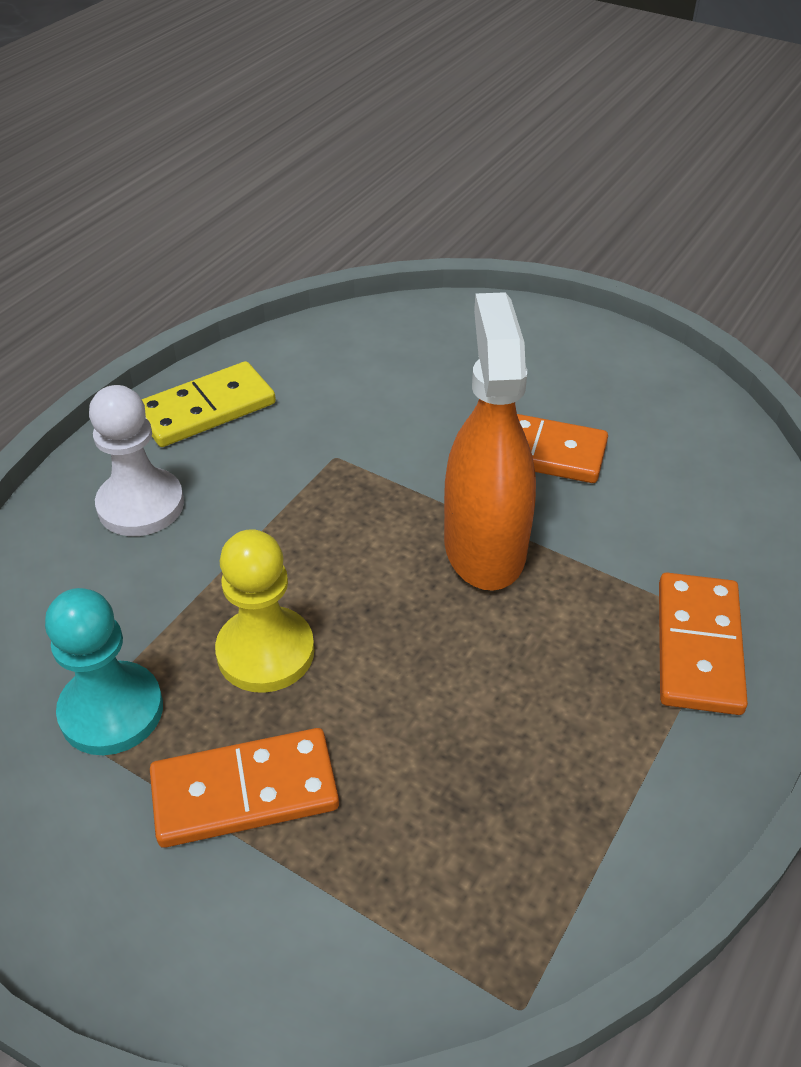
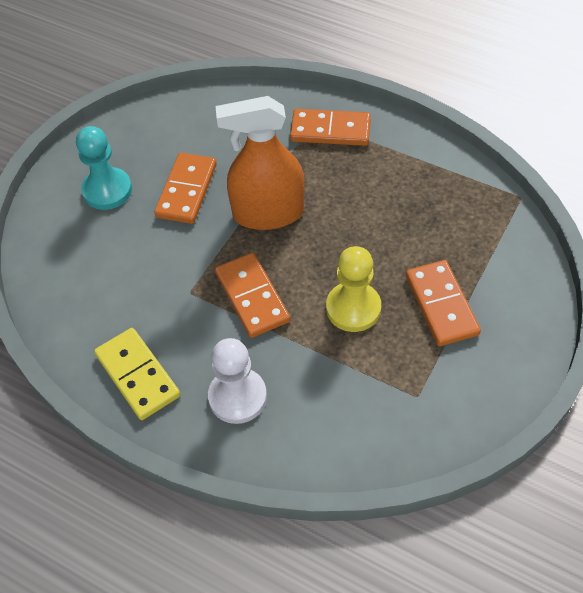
camera: 90 degrees left, 10 degrees up
turquoise pawn [45,588,163,755] -> turquoise pawn moved to [76,126,132,210]
none -> orange domino [215,253,290,338]

